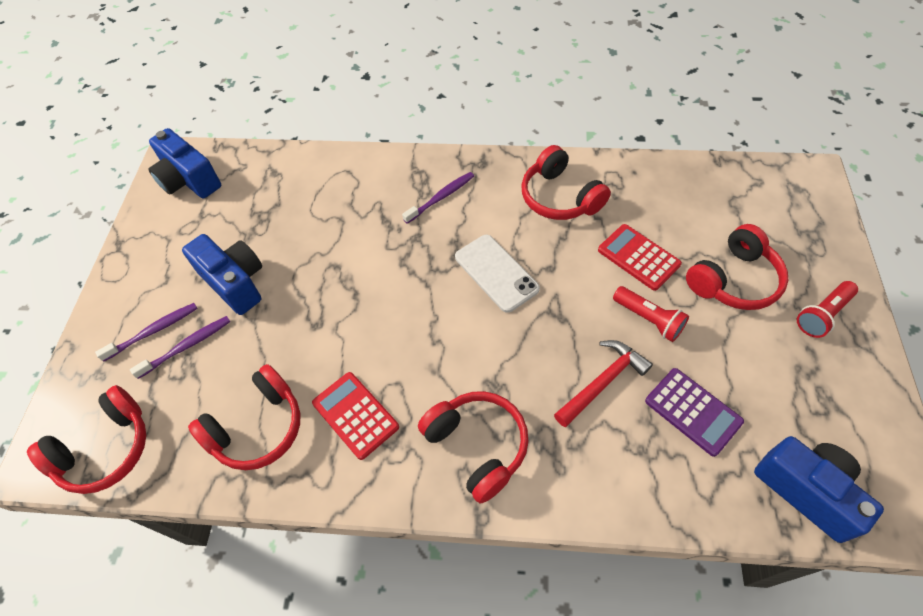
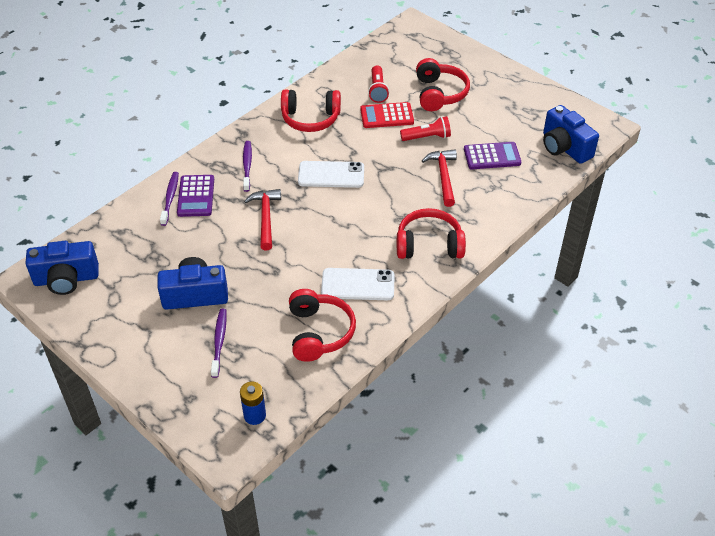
camera: 55 degrees left, 10 degrees down
red headphones [27,385,146,494] -> blue battery [240,381,266,425]
purple toothbrush [95,303,198,362] -> purple toothbrush moved to [160,172,179,226]
red calculator [312,372,399,460] -> white phone [321,268,395,300]
blue camera [754,436,884,543] -> blue camera turned 120 degrees counterclockwise [543,105,599,164]
red flashlight [797,281,858,338] -> red flashlight moved to [368,66,389,103]
none -> purple calculator [177,175,214,217]
none -> red hammer [244,189,281,250]

